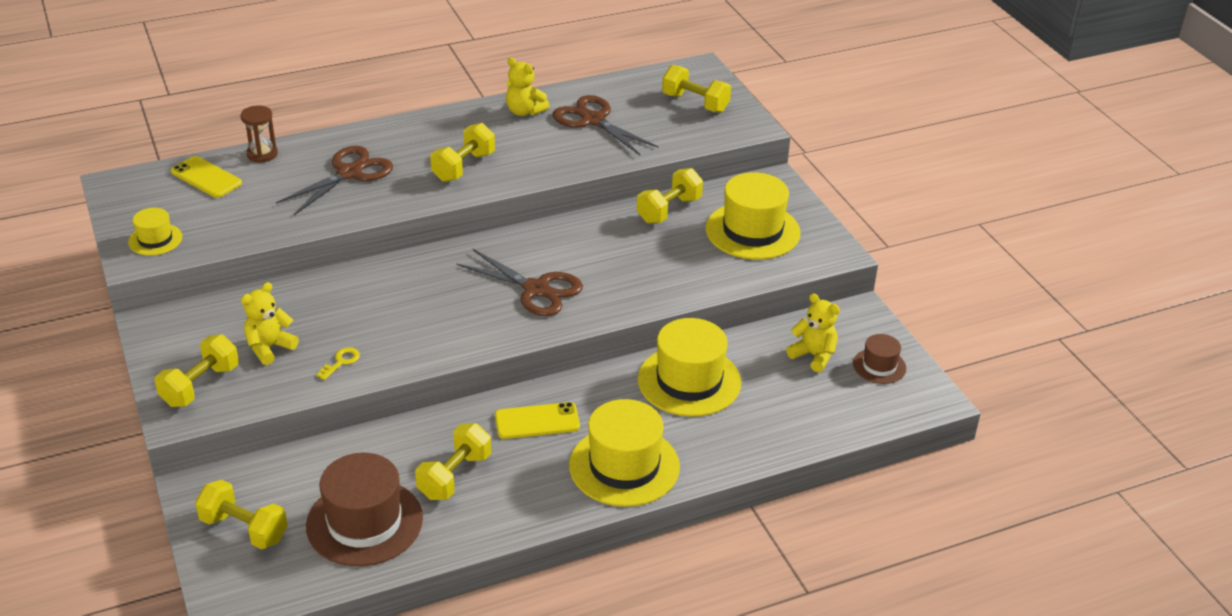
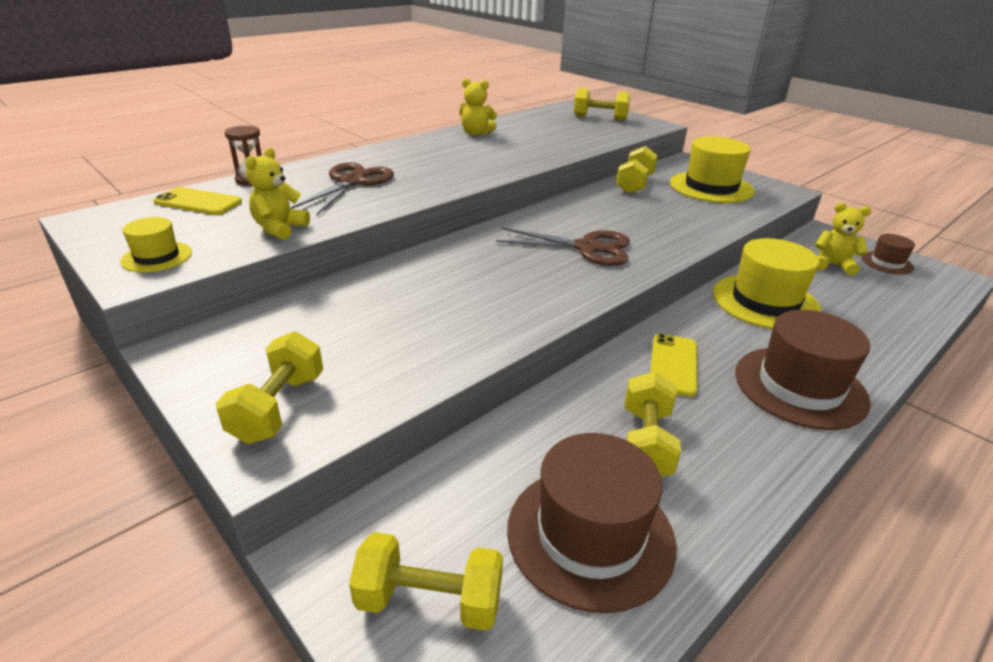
camera: 20 degrees left, 5 degrees down
yellow teddy bear [241,282,299,365] -> yellow teddy bear moved to [245,148,310,240]
yellow key [316,347,360,380] -> none
yellow dumbbell [430,123,495,182] -> none
yellow phone [495,402,580,439] -> yellow phone turned 45 degrees counterclockwise [650,333,697,397]
brown scissors [553,95,659,155] -> none
yellow hat [569,399,680,507] -> brown hat [735,310,871,430]

